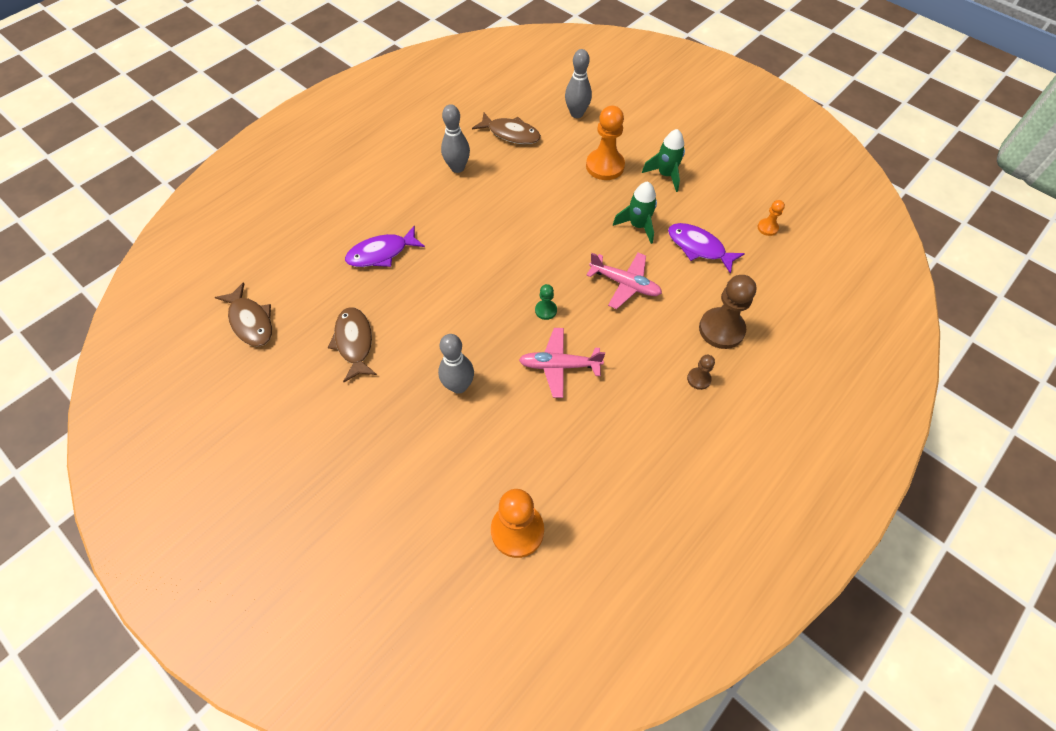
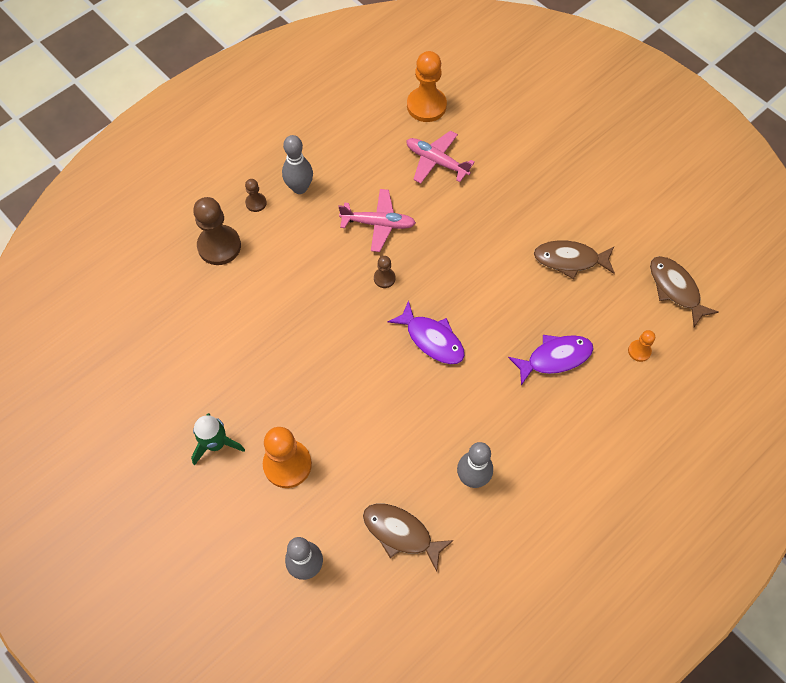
camera: 175 degrees left, 5 degrees up
brown fish [328,307,377,382] -> brown fish turned 105 degrees clockwise [534,240,615,279]
grey bowling pin [438,334,474,394] -> grey bowling pin moved to [282,135,313,194]
green pawn [535,284,557,320] -> brown pawn [374,256,395,288]
pink plane [587,253,662,309] -> pink plane moved to [406,131,475,183]
green rocket [613,182,657,244] -> none
purple fish [668,223,745,274] -> purple fish moved to [388,300,465,364]
orange pawn [758,200,785,236] -> orange pawn moved to [628,330,655,362]

